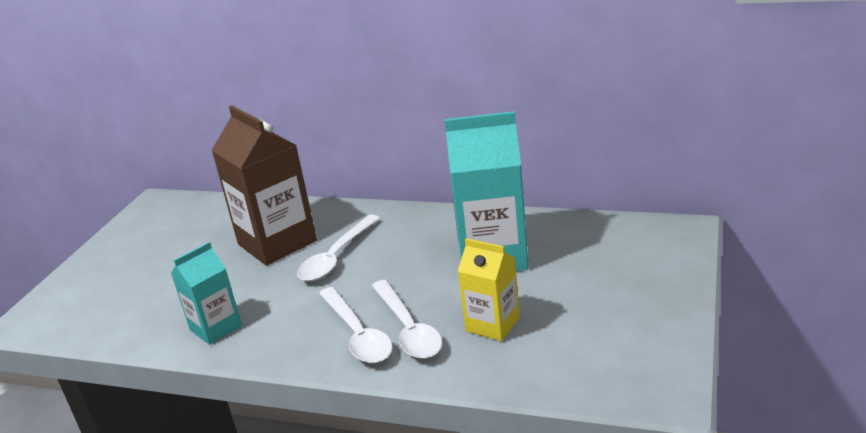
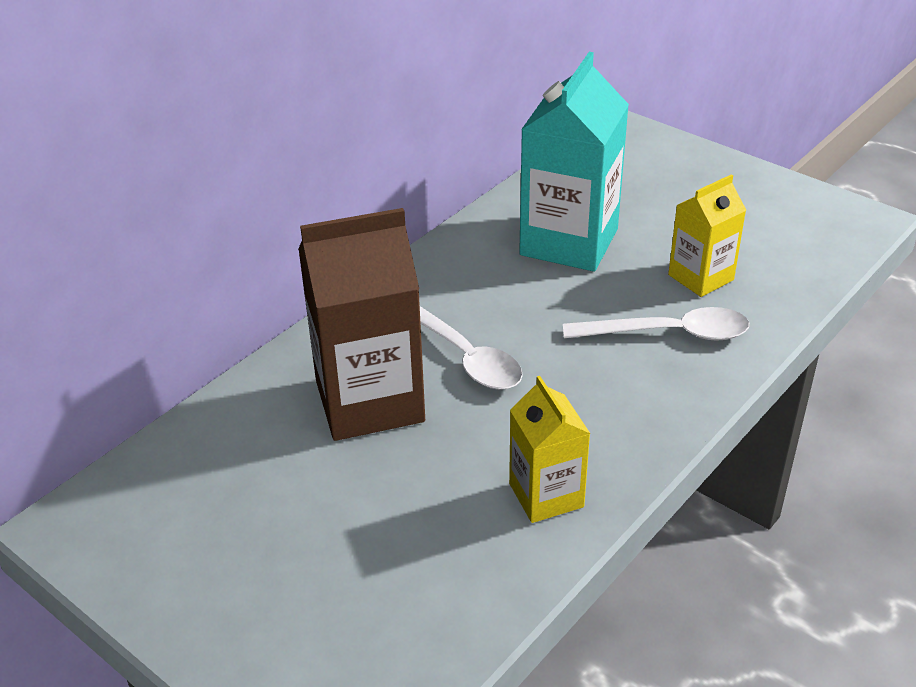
camera: 70 degrees left, 10 degrees up
turquoise carton [171,242,242,345] -> yellow carton [509,376,590,523]
white spoon [319,287,393,363] -> none

